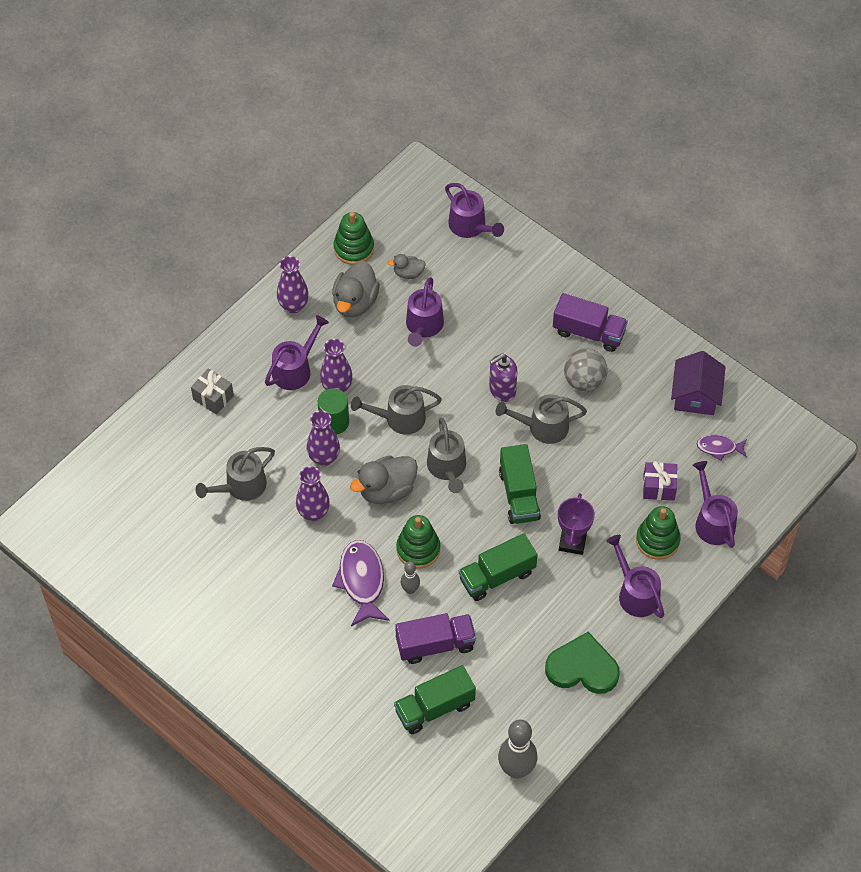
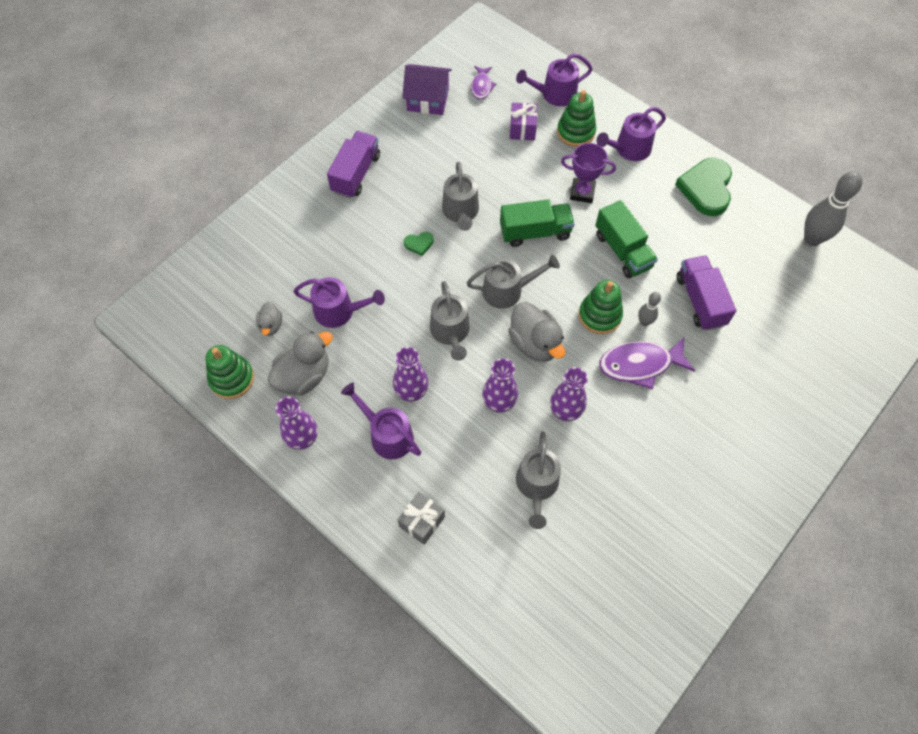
camera: 90 degrees left, 5 degrees up
grey watering can [196,447,275,501] -> grey watering can turned 45 degrees clockwise [516,431,561,529]
green cylinder [318,388,349,435] -> none
grey duck [332,261,380,318] -> grey duck turned 60 degrees counterclockwise [267,331,333,395]
green truck [394,665,476,734] -> none
purple watering can [445,183,504,238] -> none
purple soap dispenser [489,354,517,402] -> green heart [404,232,434,256]
grey ball [564,348,608,392] -> none

